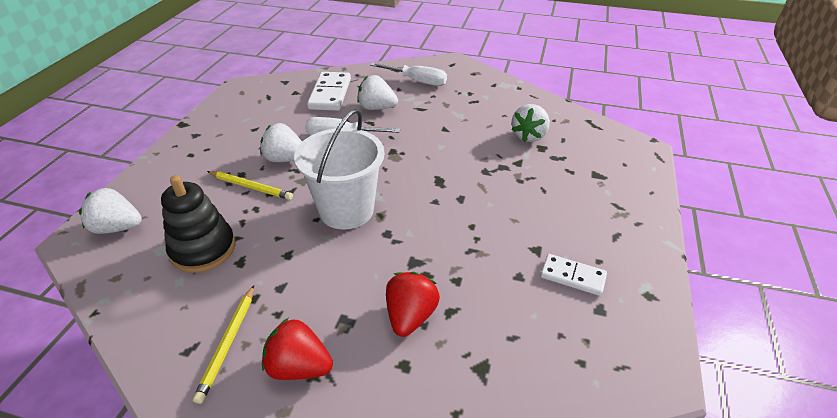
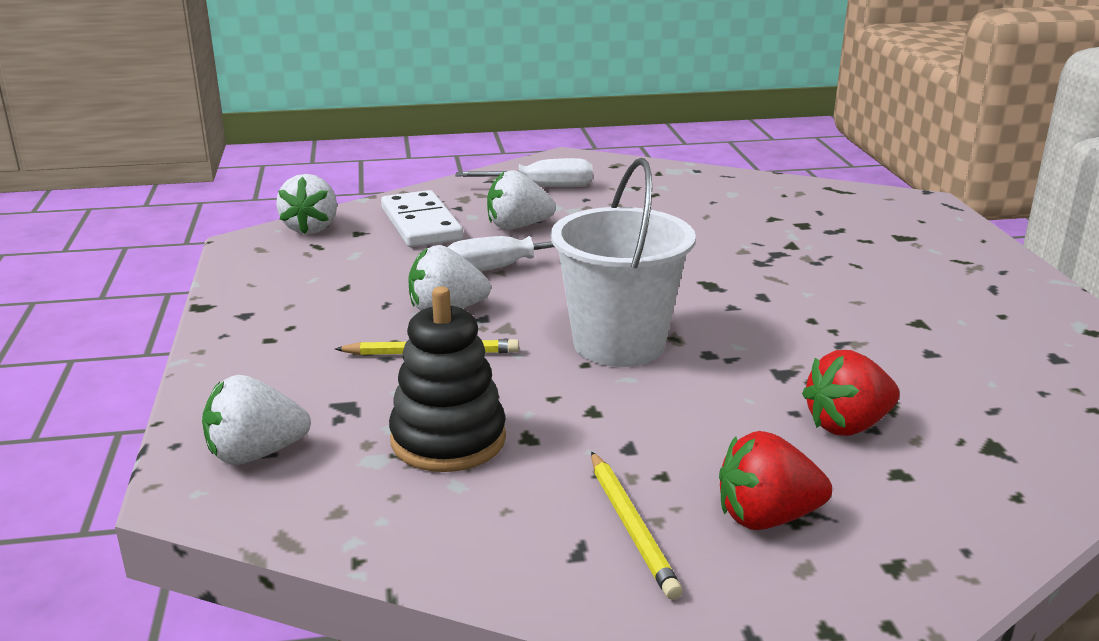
camera: 25 degrees left, 15 degrees down
red strawberry [386,272,440,337] -> red strawberry turned 105 degrees counterclockwise [802,350,899,436]
white strawberry [511,104,550,142] -> white strawberry moved to [276,174,337,234]
white domino [540,254,607,296] -> none

